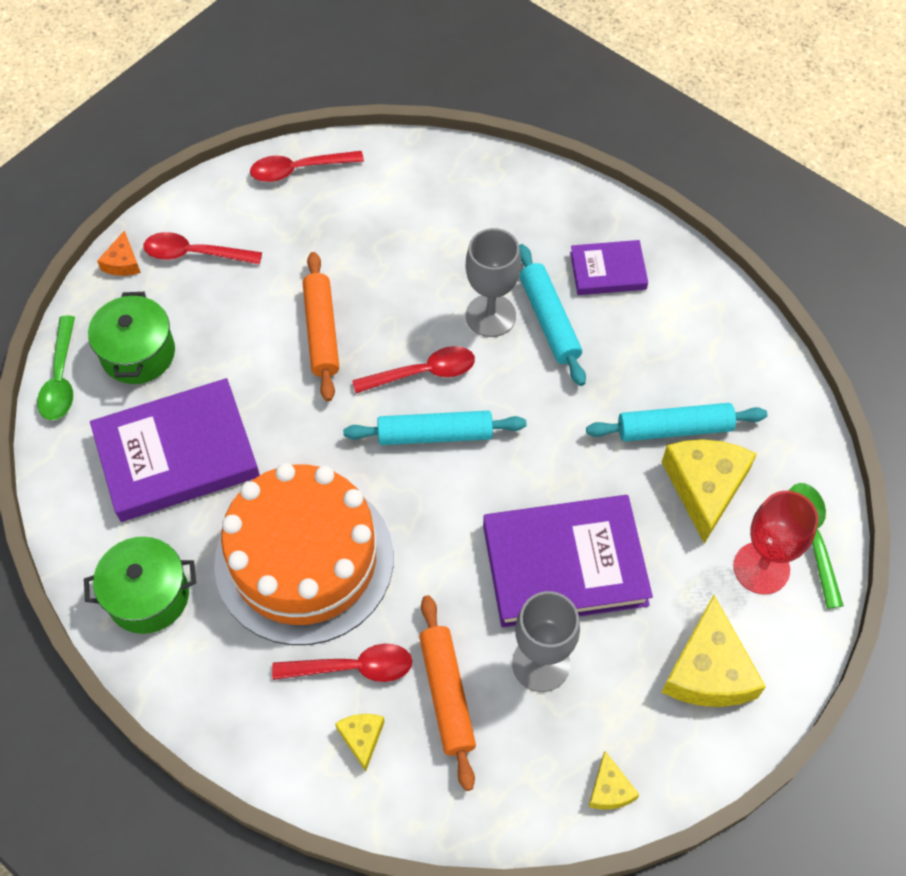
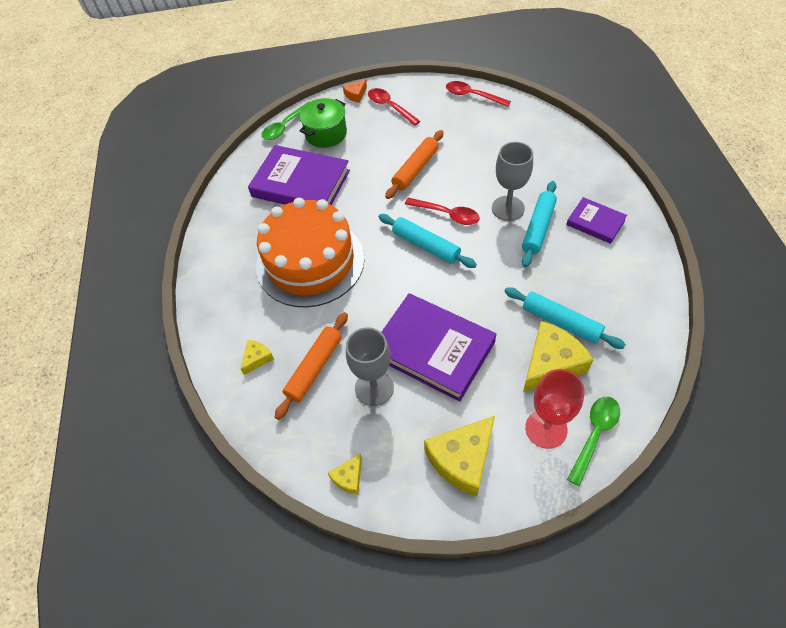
camera: 45 degrees right, 5 degrees down
green pot [84,537,196,634] -> none
red spoon [272,644,412,682] -> none

